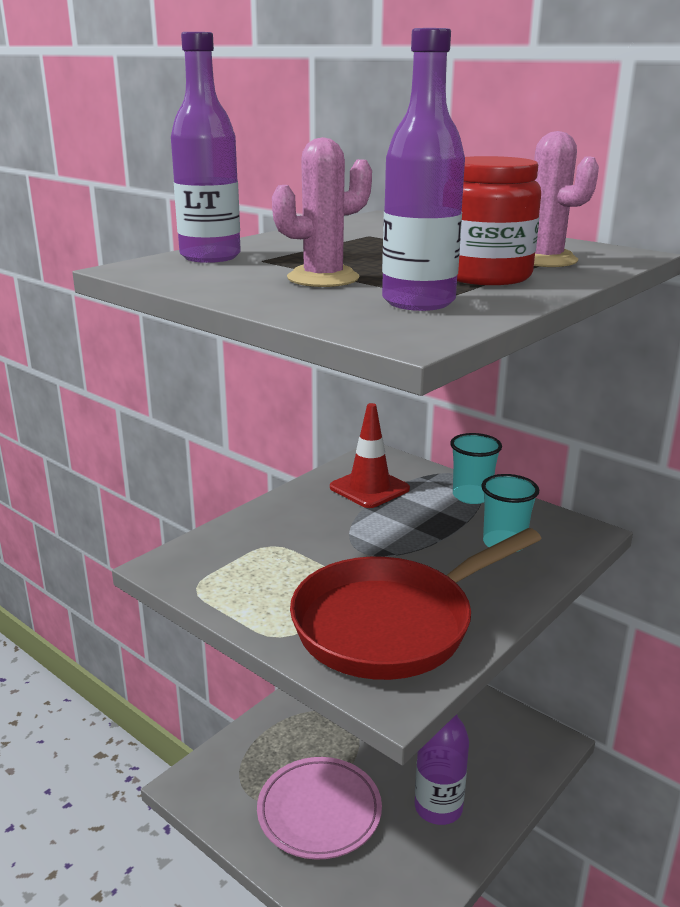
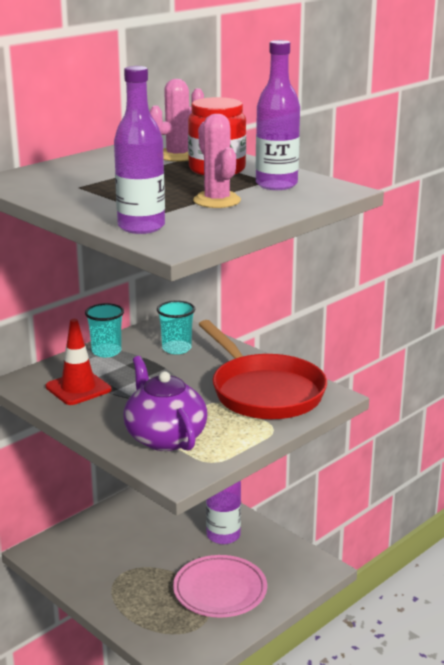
camera: 85 degrees left, 0 degrees up
none -> purple teapot [123,356,208,451]

